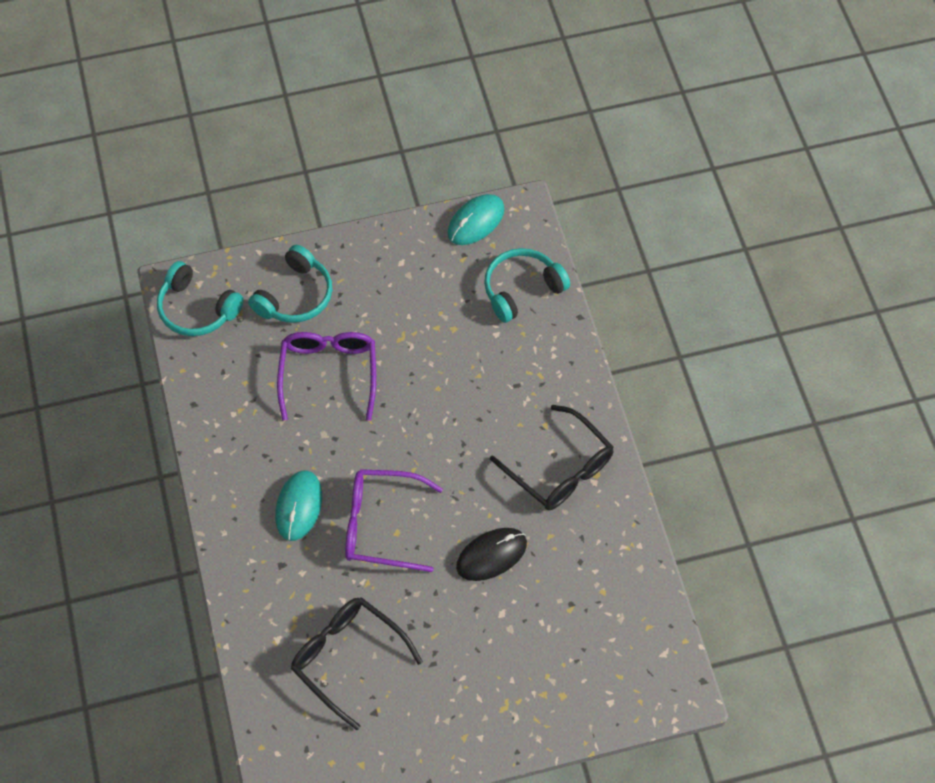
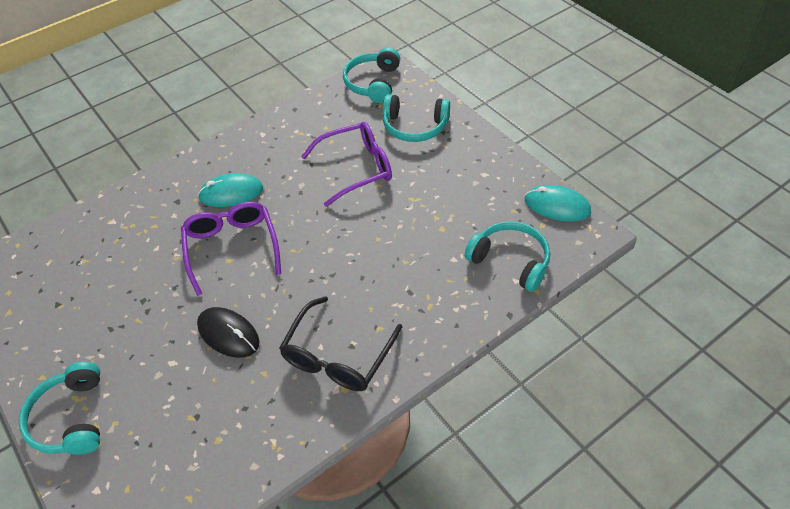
camera: 70 degrees right, 10 degrees down
black glasses [291,597,423,730] -> none
none -> turquoise headphones [19,362,100,455]

